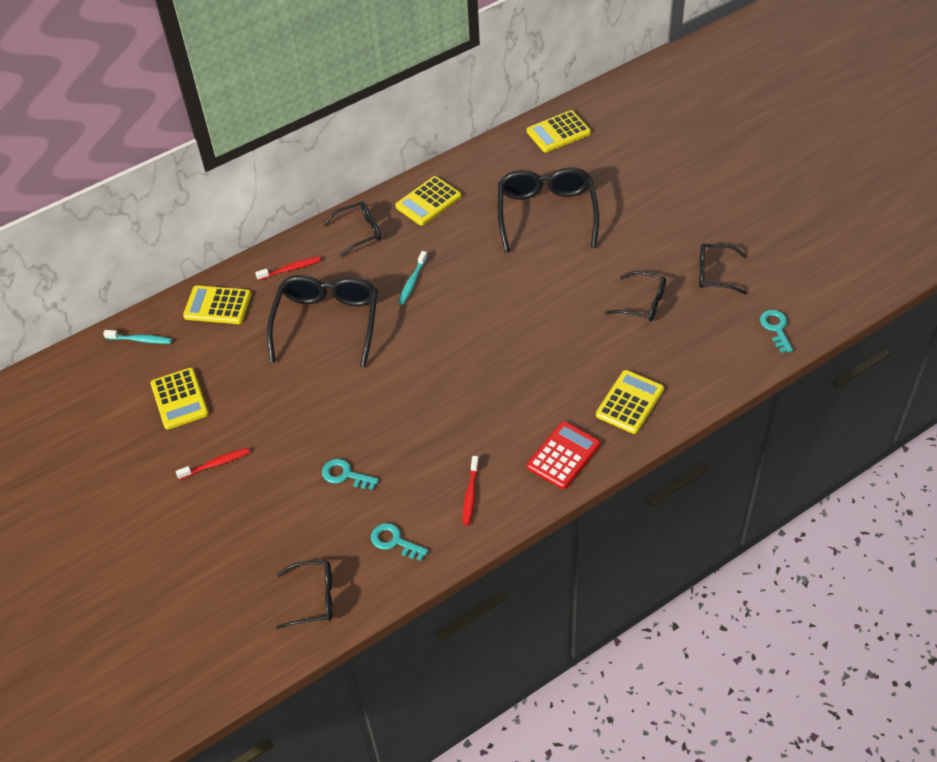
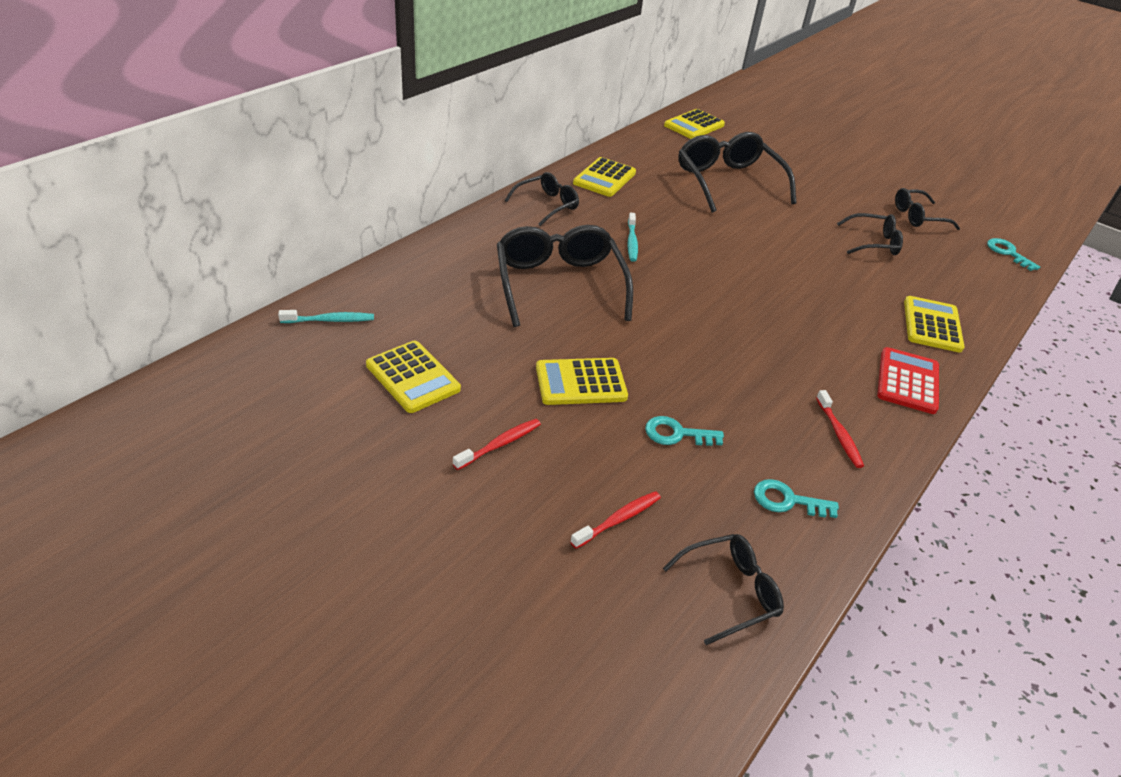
camera: 25 degrees left, 10 degrees down
yellow calculator [183,285,252,324] -> yellow calculator moved to [536,358,628,405]
red toothbrush [255,256,321,281] -> red toothbrush moved to [570,491,661,549]

